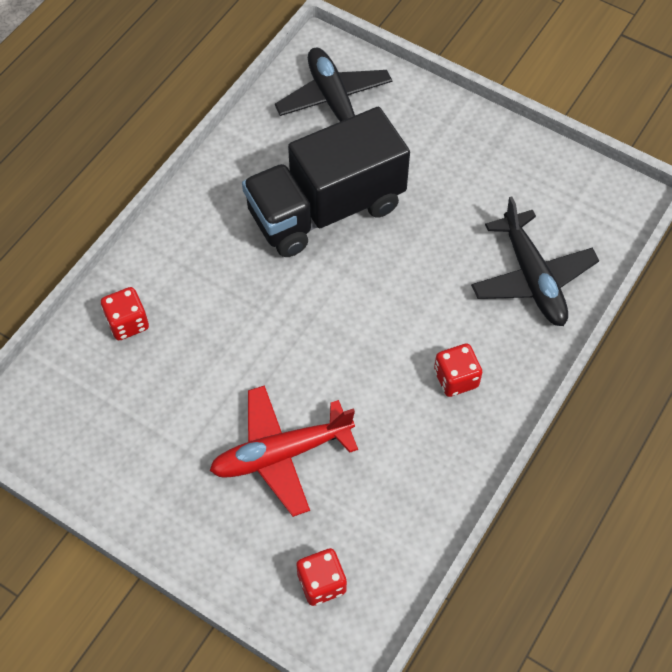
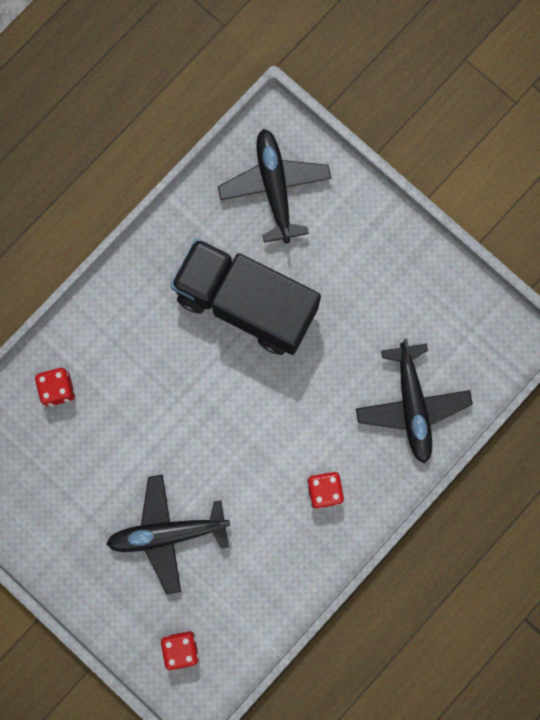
camera: 10 degrees right, 20 degrees up
red plane [210,385,358,517] -> black plane [107,475,230,594]
black truck [242,107,410,257] -> black truck turned 45 degrees clockwise [170,238,321,355]

